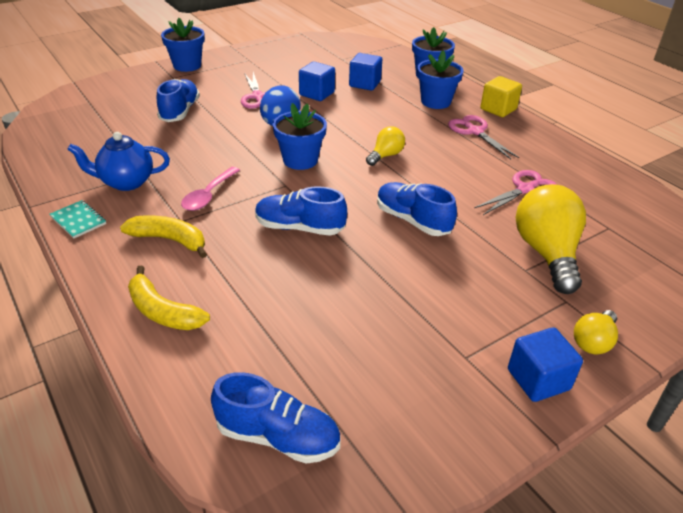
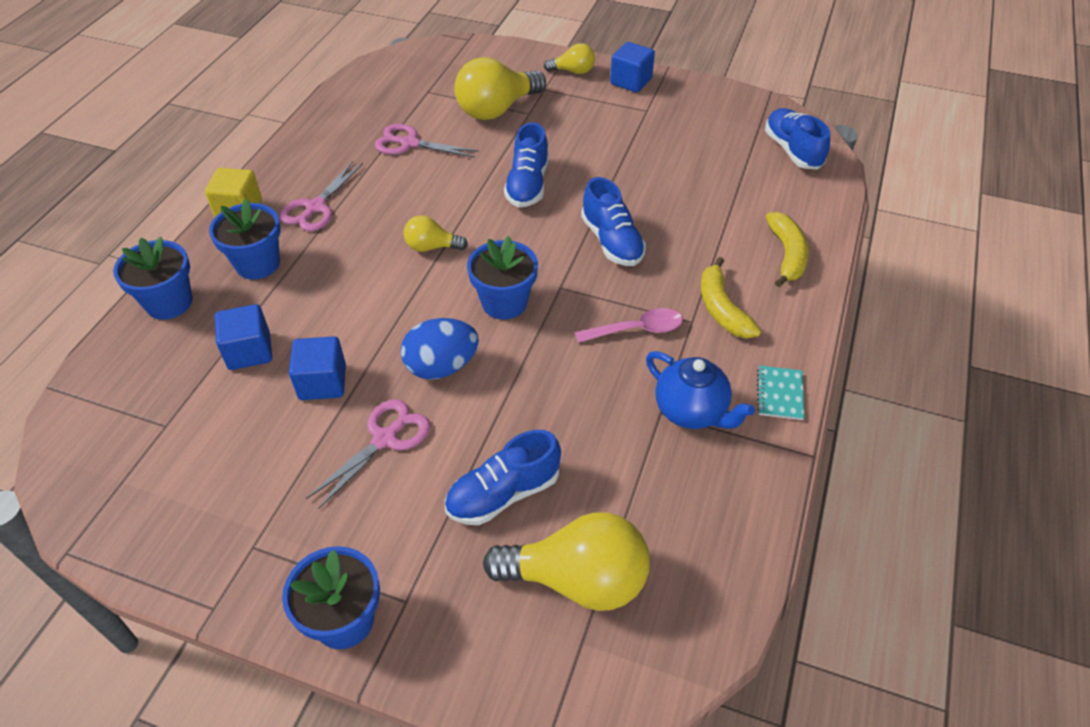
camera: 125 degrees left, 10 degrees up
none -> yellow light bulb [483,512,650,611]

